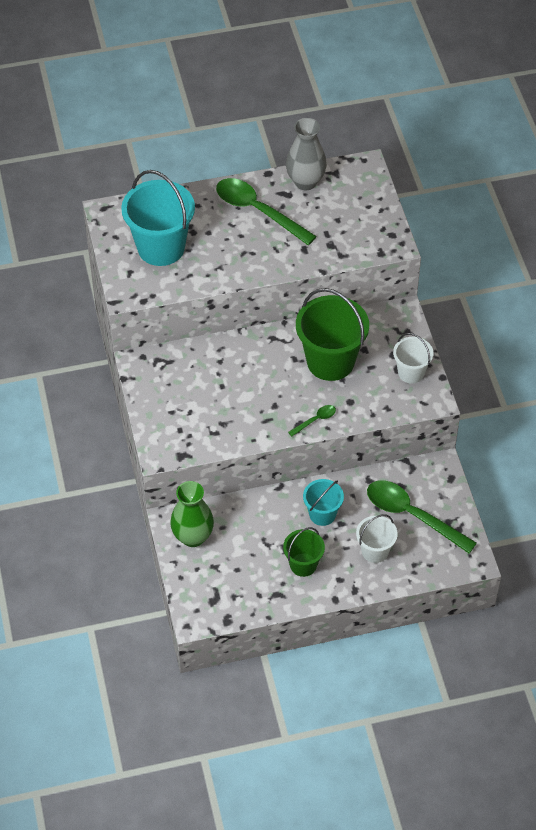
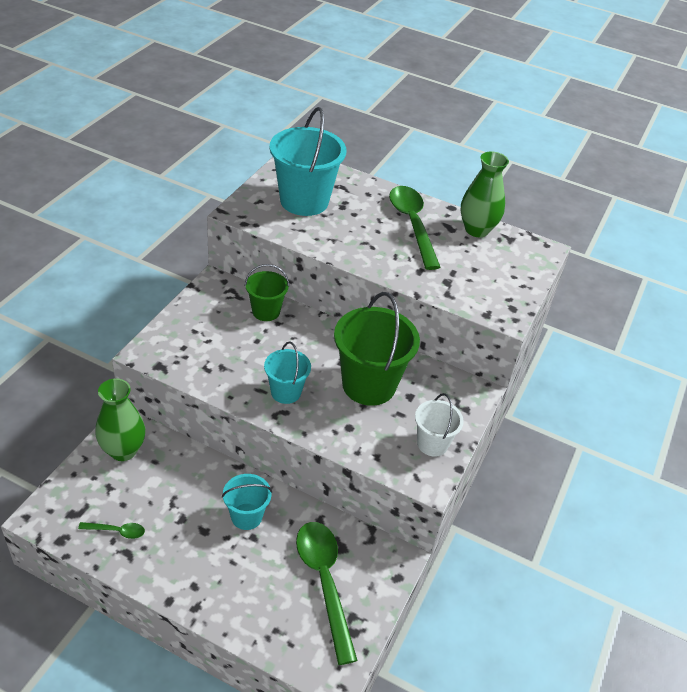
camera: 35 degrees right, 10 degrees down
green bucket [283,527,325,577] -> green bucket moved to [245,264,289,321]
grey vase [286,118,327,190] -> green vase [461,151,509,237]
green spoon [288,405,336,437] -> green spoon moved to [78,522,145,539]
white bucket [356,514,398,563] -> none
none -> turquoise bucket [264,341,311,404]

